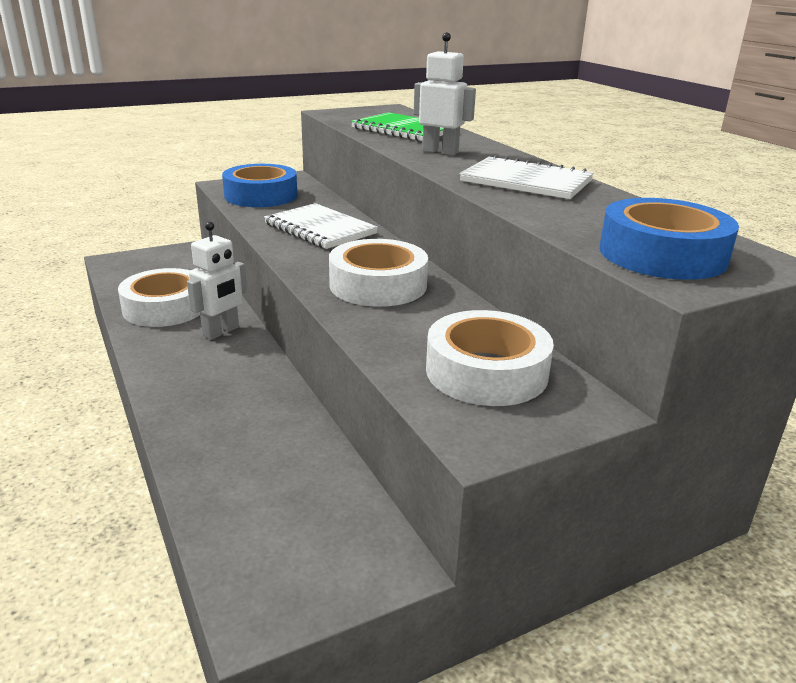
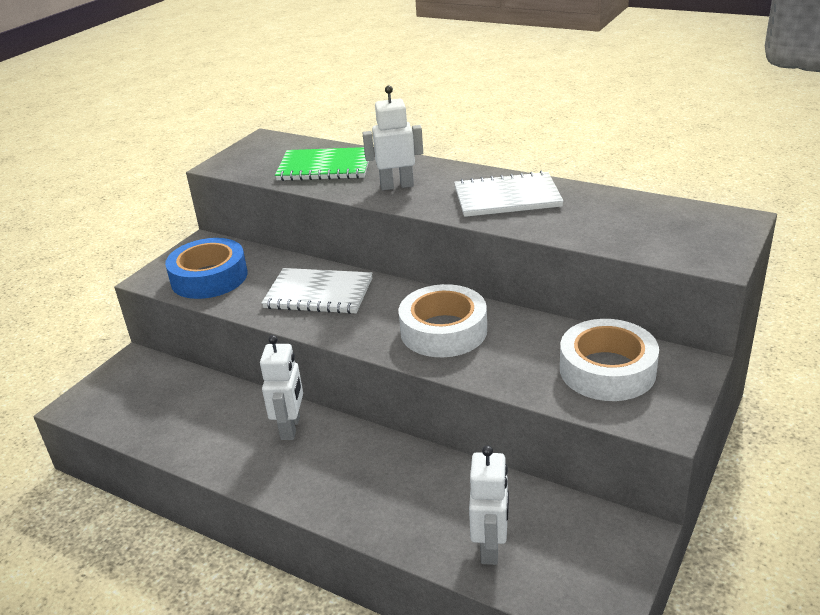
camera: 30 degrees left, 5 degrees up
white tape [118,268,200,327] -> none
blue tape [599,198,739,280] -> none
none -> white robot [469,445,509,565]

